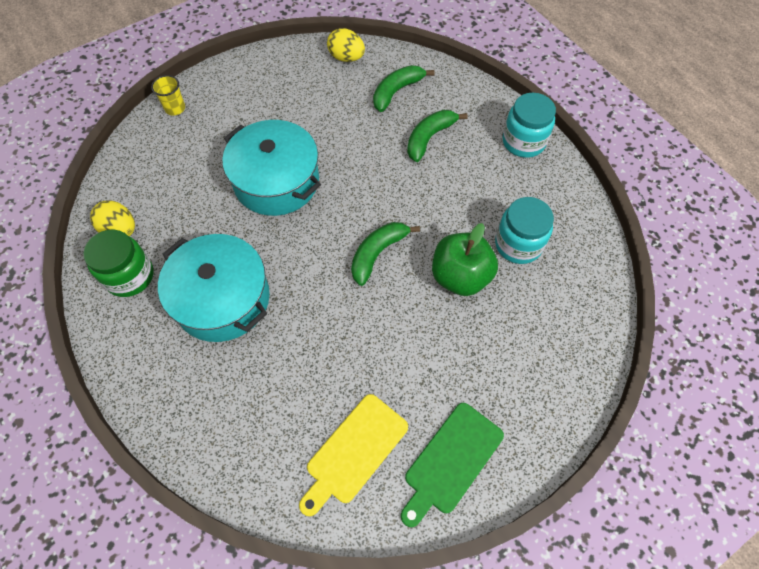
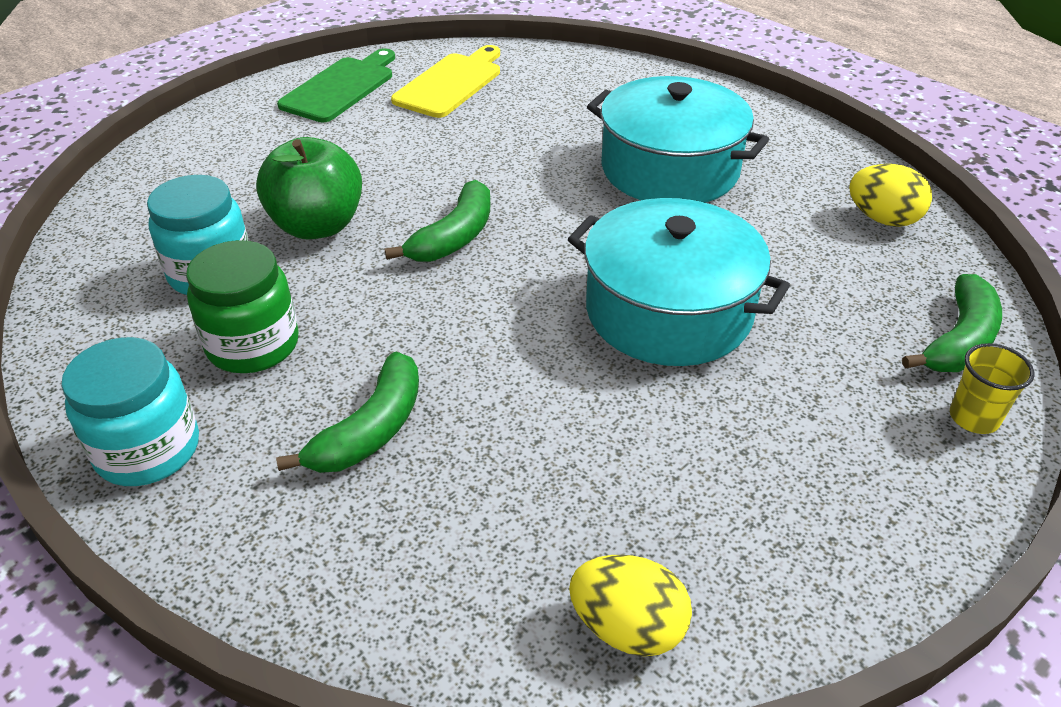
camera: 170 degrees right, 20 degrees down
green jar [83,230,154,297] -> green jar moved to [186,240,299,373]
green banana [373,65,435,112] -> green banana moved to [902,274,1002,372]

